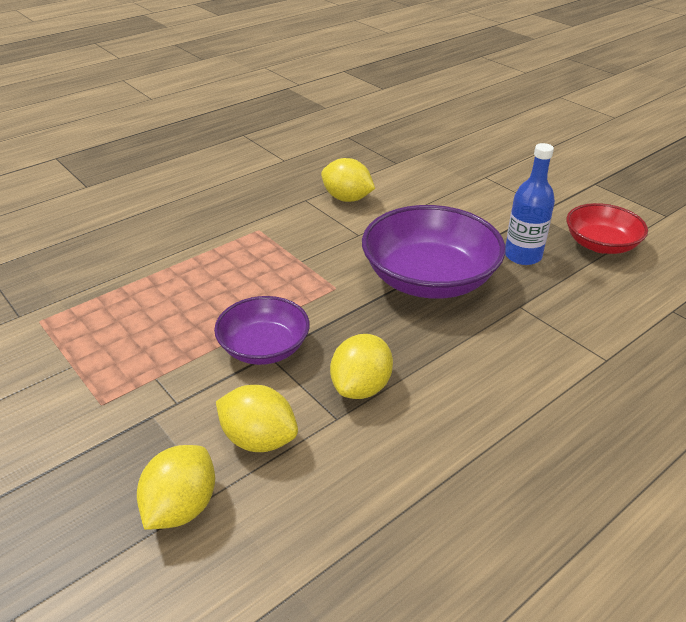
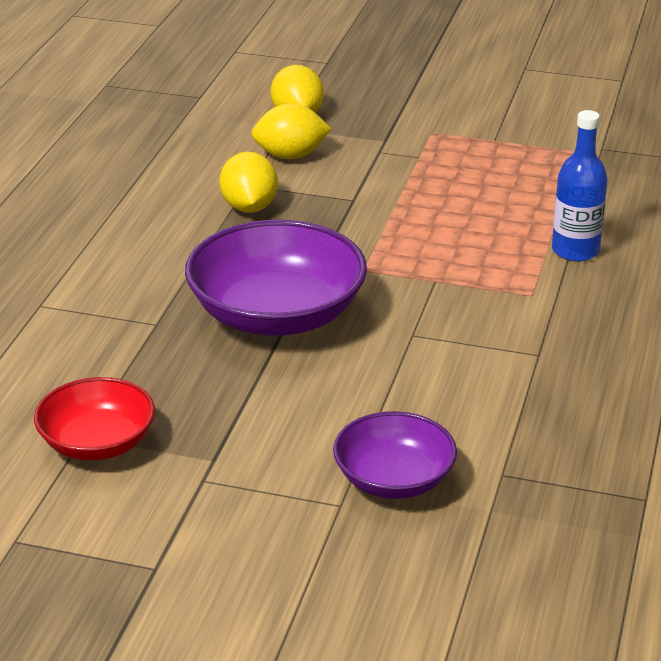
camera: 145 degrees right, 5 degrees down
purple bowl [214,296,310,365] -> purple bowl moved to [333,411,457,499]
yellow lemon [321,158,375,202] -> none
blue bottle [505,143,555,265] -> blue bottle moved to [552,110,608,262]

